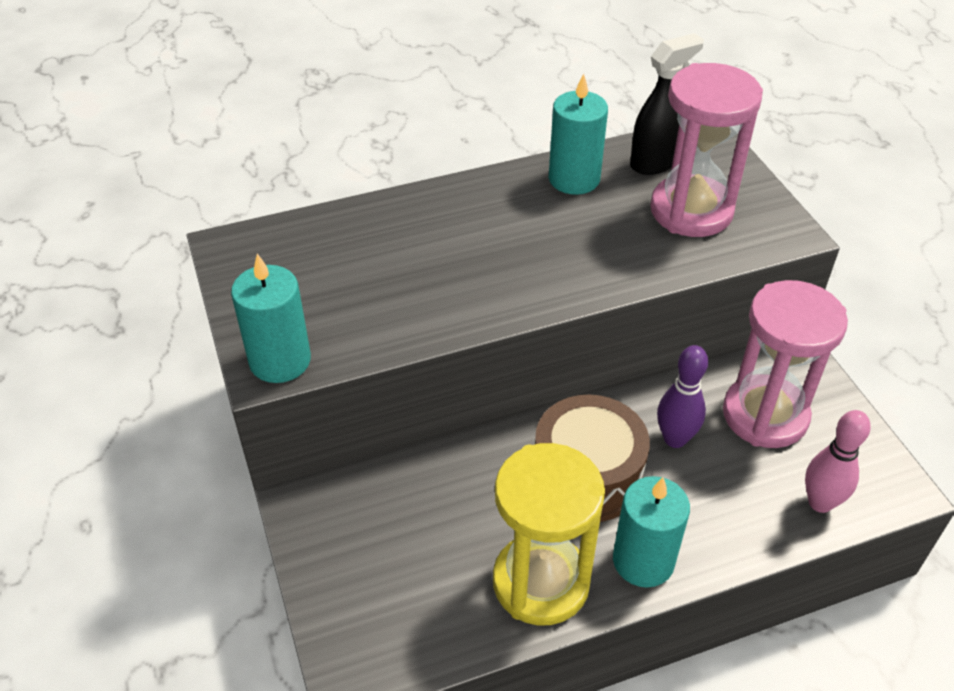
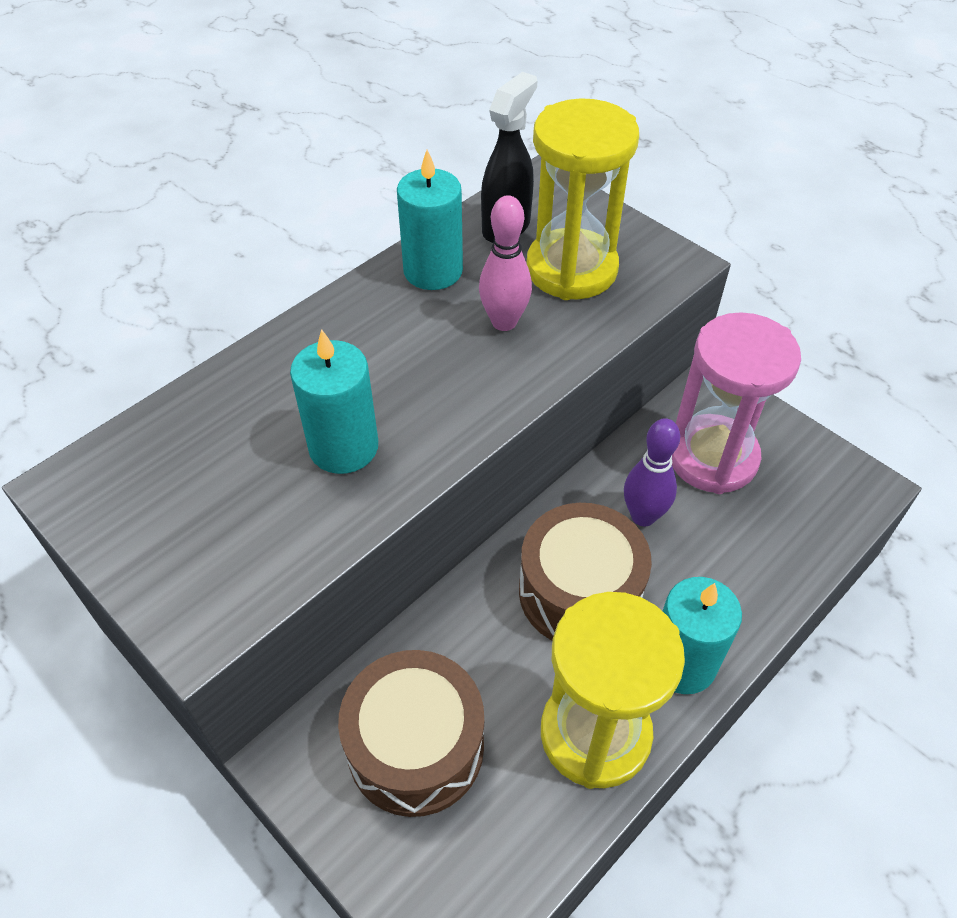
camera: 25 degrees left, 5 degrees up
turquoise candle [231,254,311,383] -> turquoise candle moved to [290,329,378,474]
pink hourglass [650,63,763,237] -> yellow hourglass [527,98,639,300]
pink bowling pin [805,410,871,513] -> pink bowling pin moved to [479,195,532,331]
none -> brown drum [338,650,484,817]

